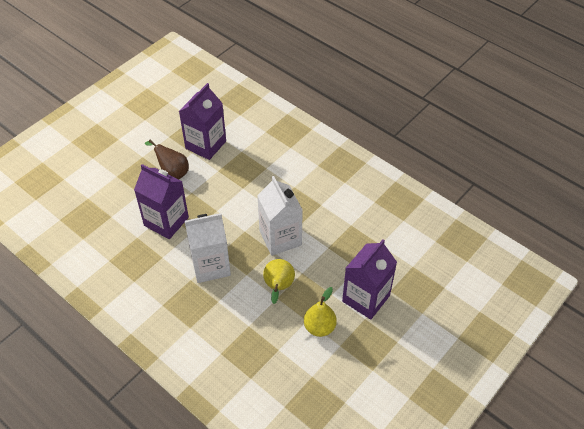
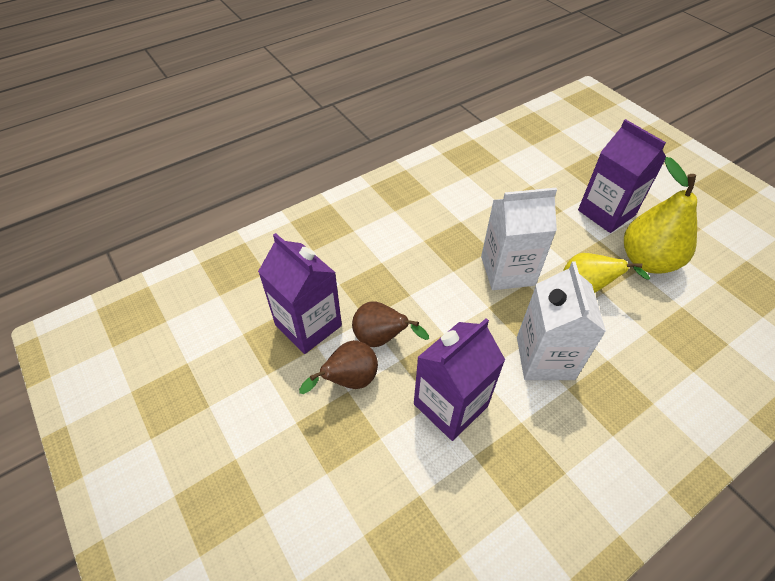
camera: 75 degrees left, 0 degrees up
yellow pear [304,287,337,337] -> yellow pear [624,157,697,274], size x1.59
none -> brown pear [352,301,429,347]

